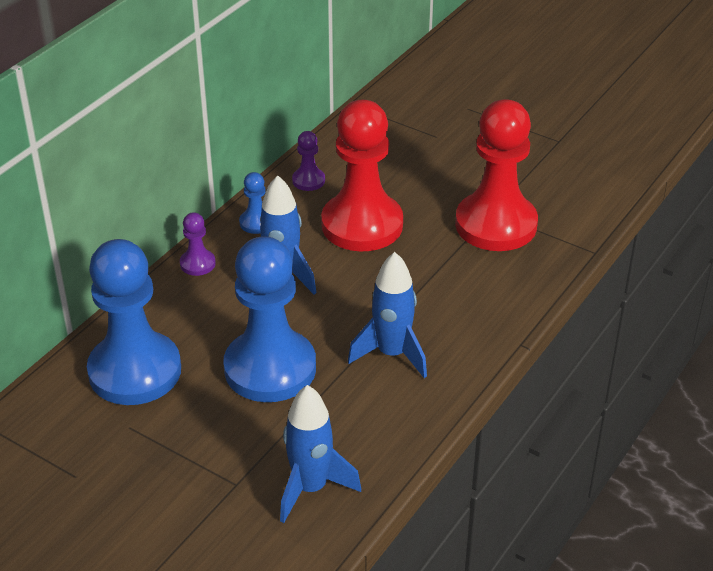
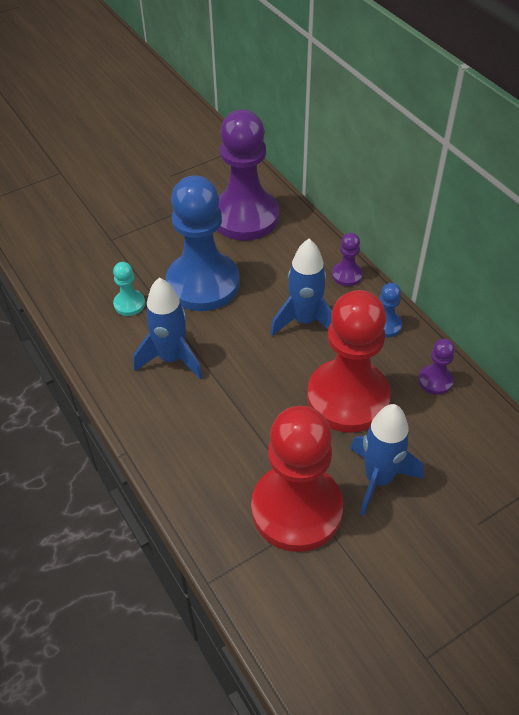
camera: 115 degrees right, 10 degrees up
blue pawn [87,239,181,405] -> purple pawn [217,110,279,241]
blue rocket [280,385,361,523] -> blue rocket moved to [350,404,424,516]
none -> turquoise pawn [113,262,145,316]

